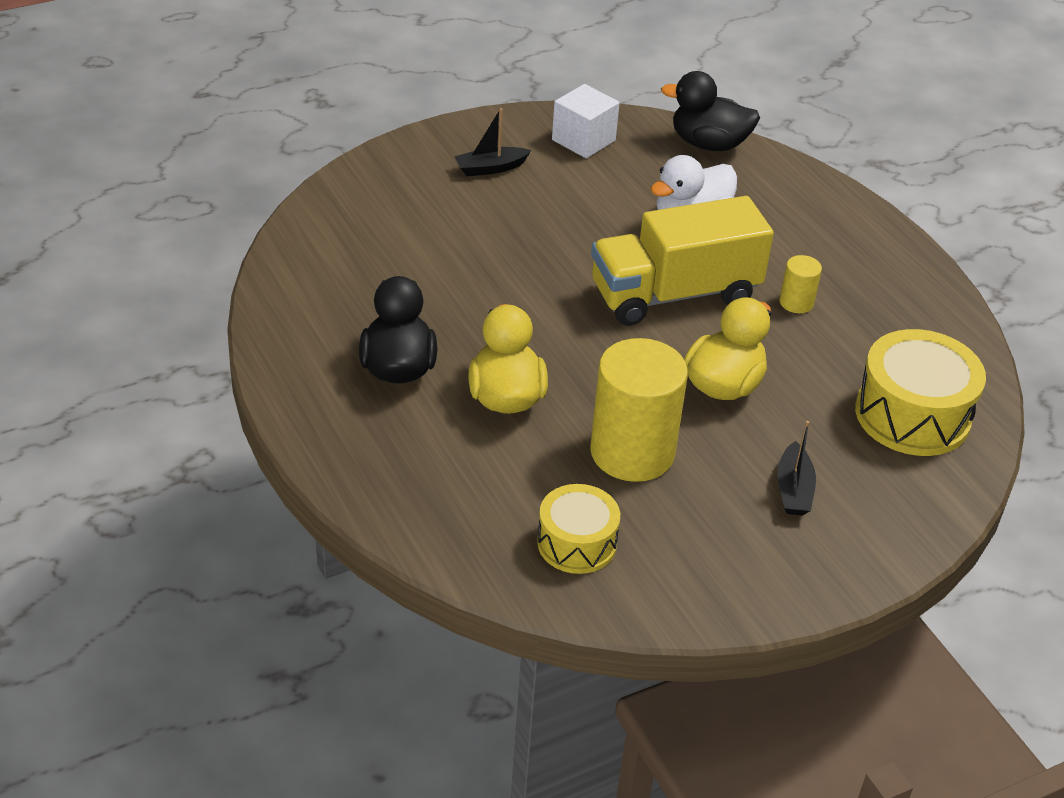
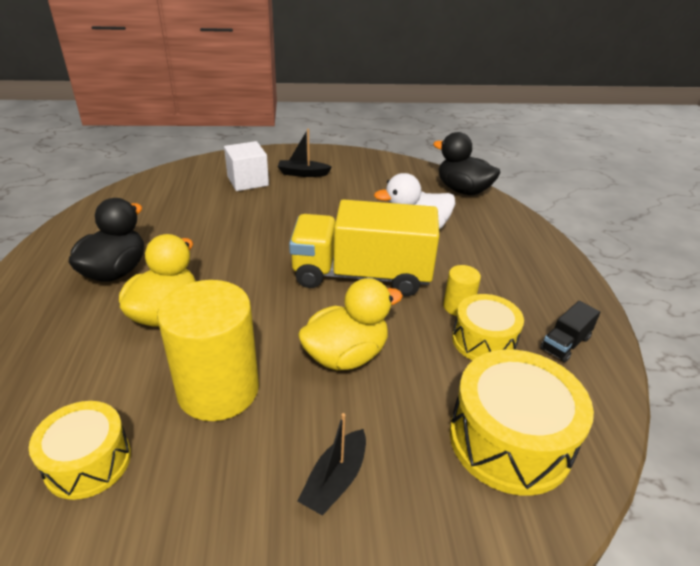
camera: 25 degrees right, 5 degrees down
white cube [552,84,619,158] -> white cube moved to [224,141,269,191]
none -> yellow drum [452,294,524,360]
none -> black truck [540,301,600,362]

